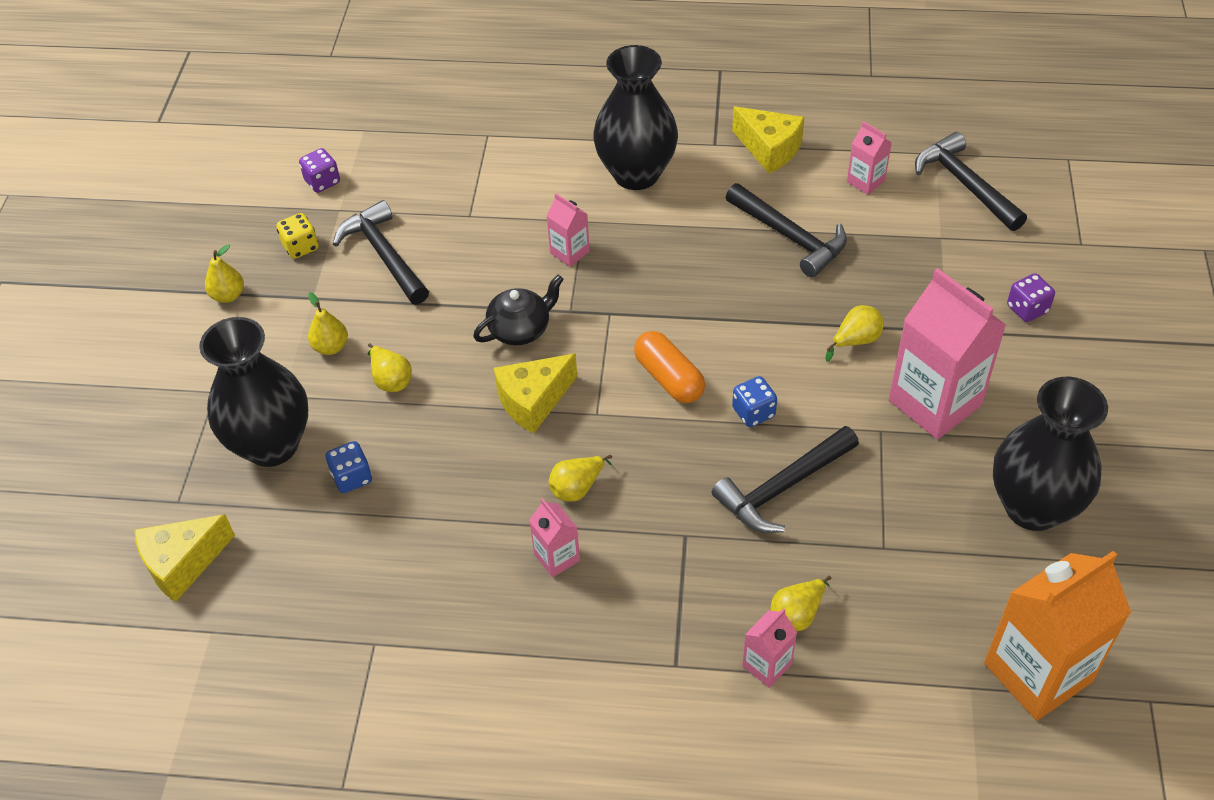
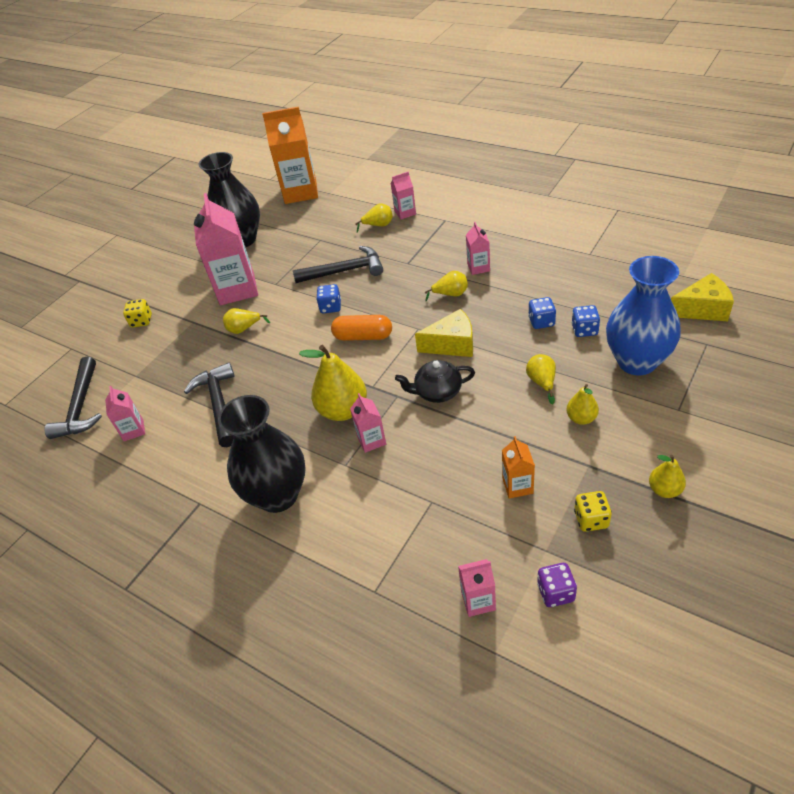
camera: 150 degrees left, 5 degrees down
black vase [199,317,308,467] -> blue vase [606,256,681,375]
black hammer [333,200,429,305] -> orange carton [502,436,535,499]
orange capsule [634,331,705,403] -> orange capsule turned 75 degrees counterclockwise [331,315,392,341]
yellow cheese [732,106,805,173] -> none
purple dice [1007,273,1055,322] -> yellow dice [123,299,152,328]
none -> yellow pear [299,345,367,421]
none -> pink carton [458,559,496,617]
none -> blue dice [528,297,556,329]

